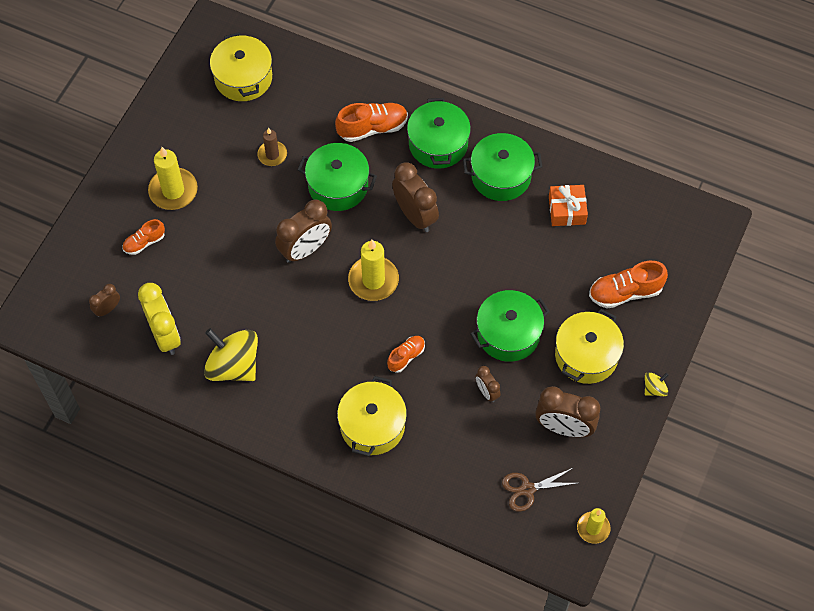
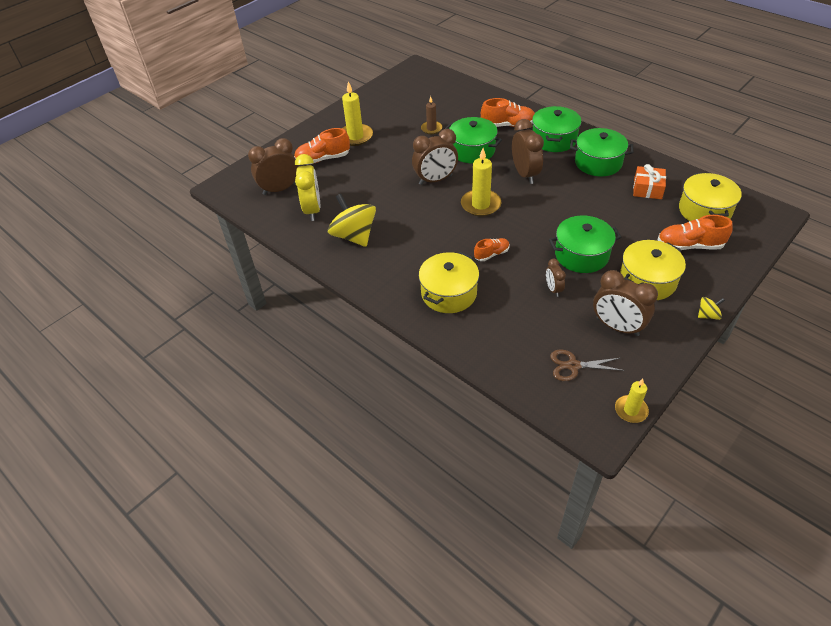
camera: 20 degrees right, 15 degrees down
brown clock [89,284,120,317] -> brown clock [248,138,299,195], size x1.91
orange shoe [122,219,165,255] -> orange shoe [294,128,350,165], size x1.65
yellow pot [210,32,272,101] -> yellow pot moved to [679,172,742,221]

